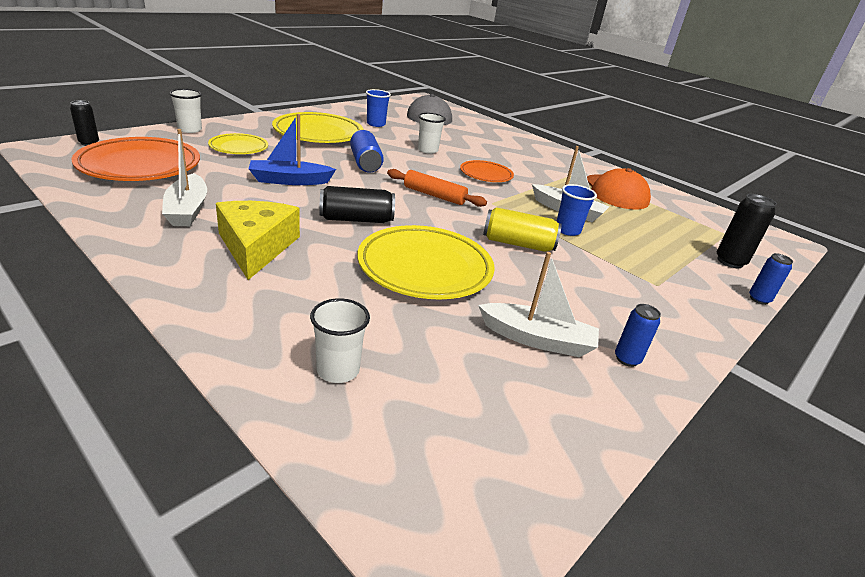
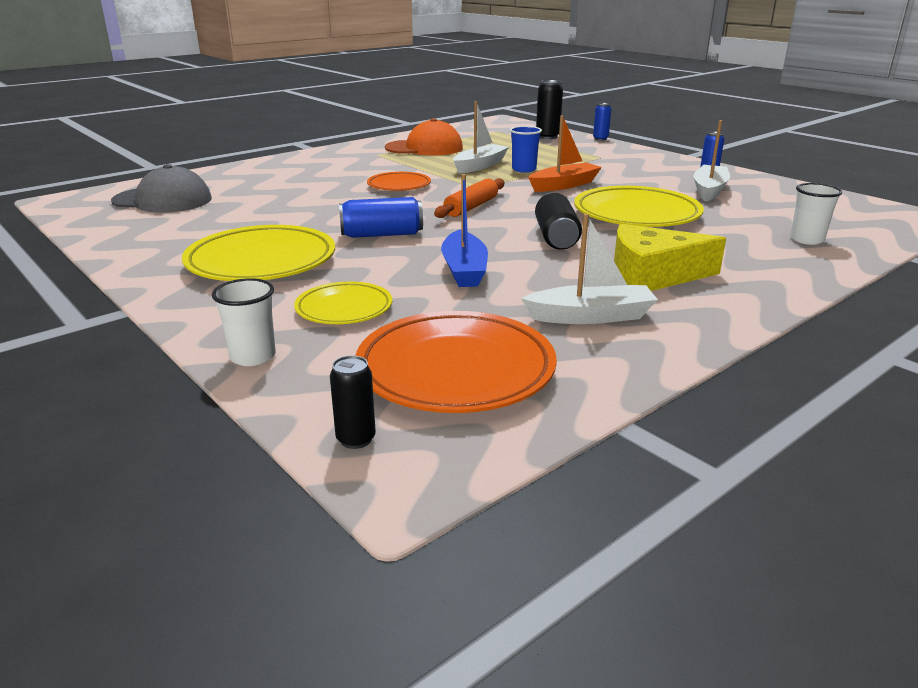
camera: 80 degrees left, 5 degrees down
blue cup [366,89,391,127] -> none
white cup [418,113,446,154] -> none
yellow can [483,207,562,252] -> orange boat [528,116,602,192]

